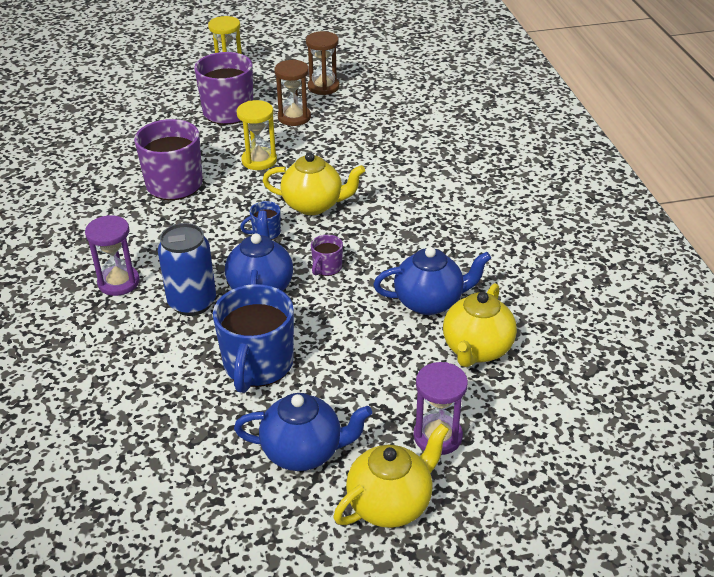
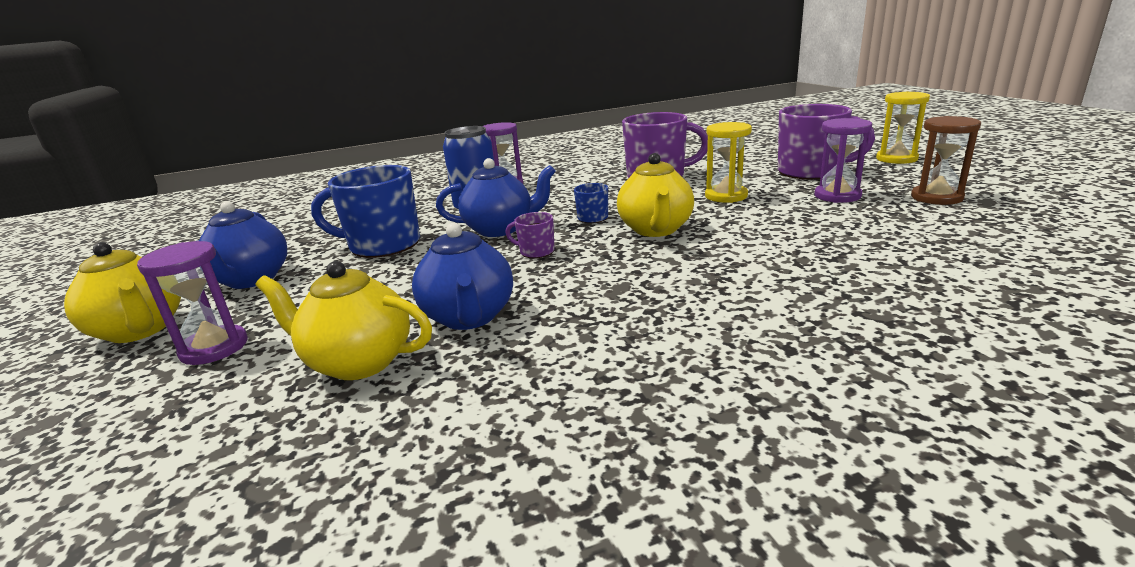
camera: 85 degrees right, 15 degrees down
brown hourglass [274,59,311,126] -> purple hourglass [815,118,872,203]

